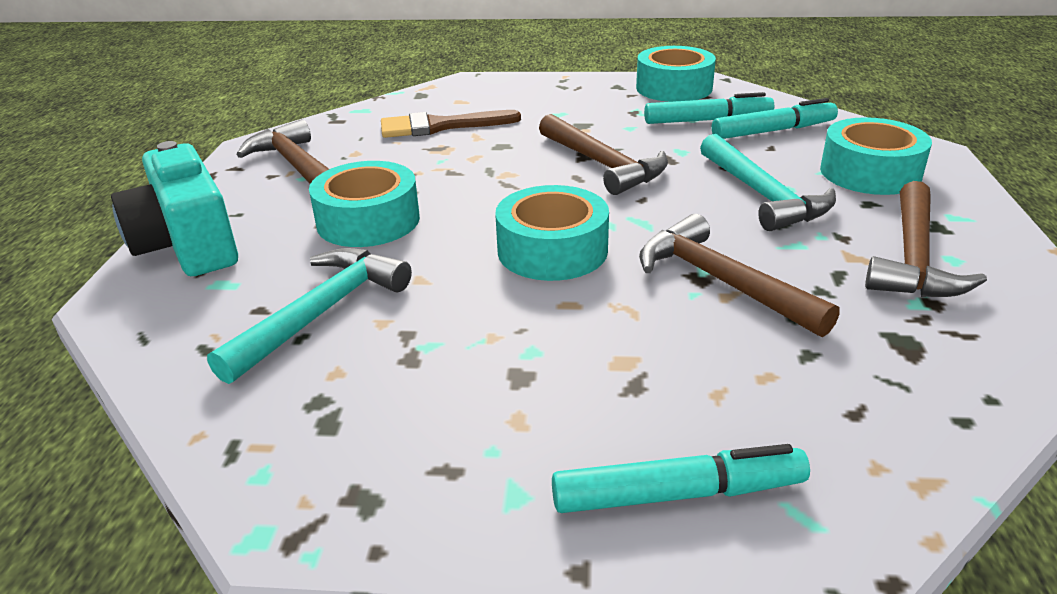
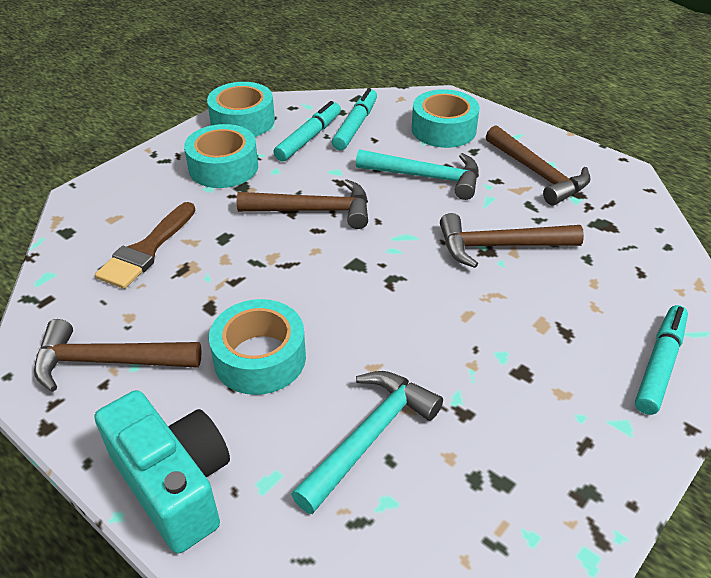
camera: 55 degrees left, 10 degrees up
turquoise camera [111,141,238,276] -> turquoise camera turned 135 degrees counterclockwise [95,390,230,554]
turquoise hammer [207,248,412,384] -> turquoise hammer turned 60 degrees clockwise [291,371,443,514]
turquoise tape [495,185,609,281] -> turquoise tape moved to [184,124,258,188]

